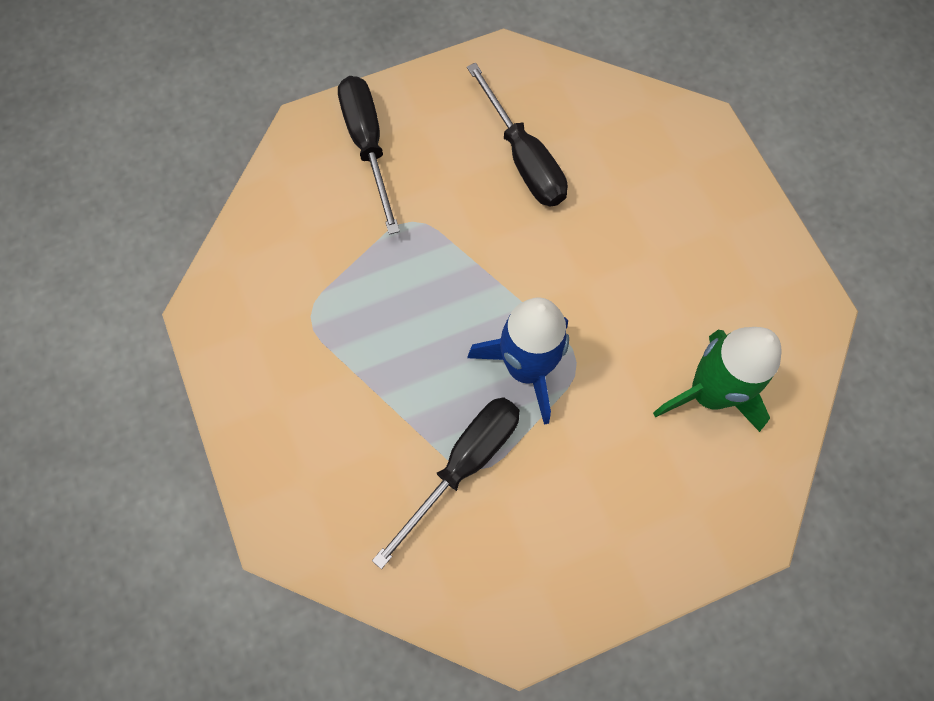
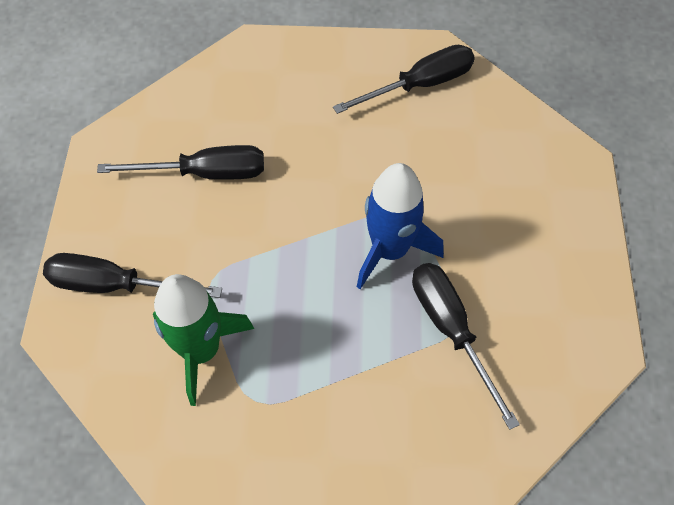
camera: 65 degrees left, 10 degrees down
green rocket [653,327,782,432] -> green rocket moved to [153,274,254,406]
none -> black screwdriver [333,45,475,114]

